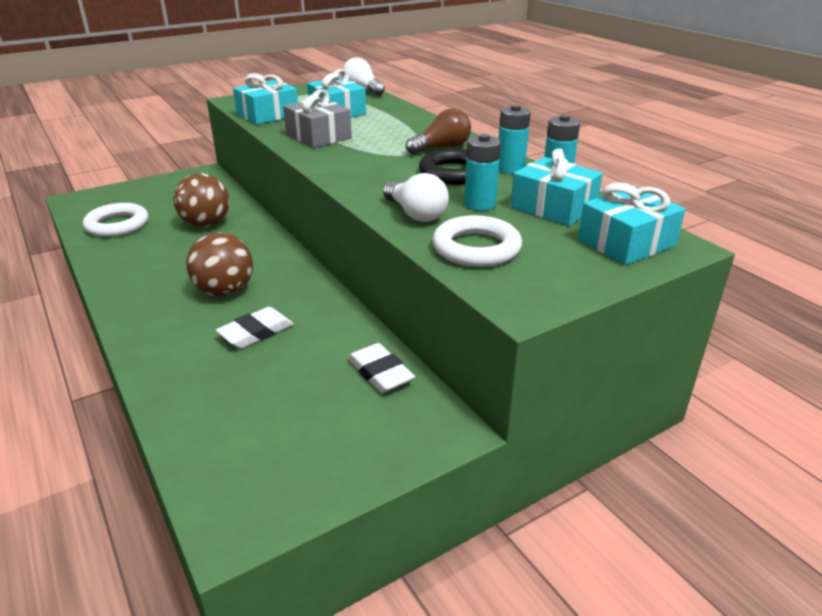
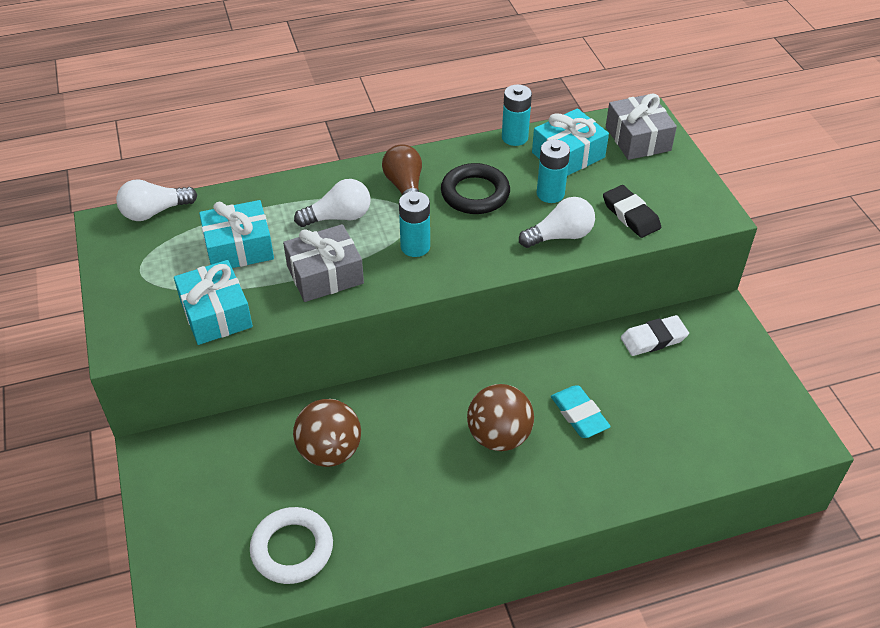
camera: 75 degrees left, 15 degrees up
white eraser [216,307,294,348] -> turquoise eraser [551,385,611,438]
white ring [432,215,522,267] -> black eraser [603,185,661,238]
turquoise battery [498,104,531,174] -> turquoise battery moved to [399,191,430,257]
turquoise gift [578,182,685,265] -> grey gift [606,94,677,160]
none -> white light bulb [294,179,370,227]

